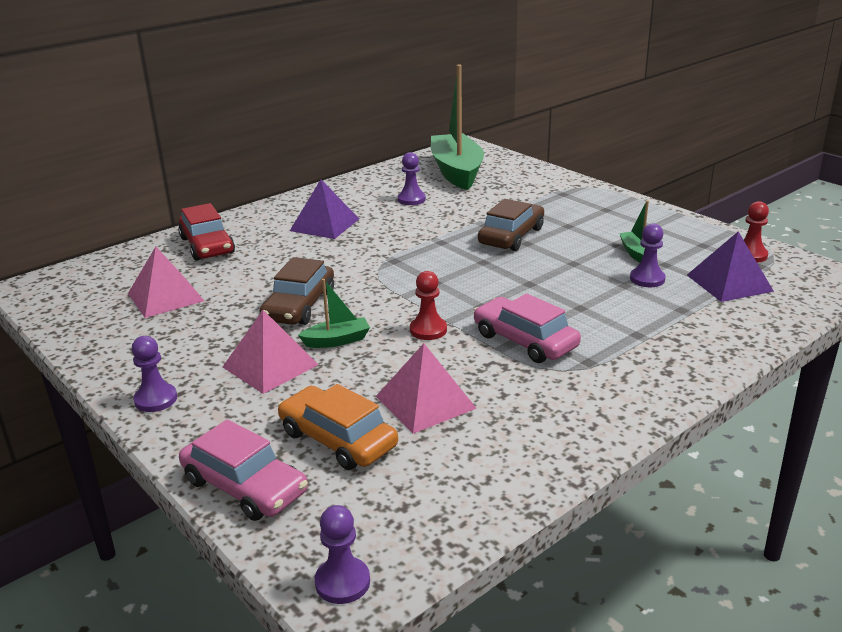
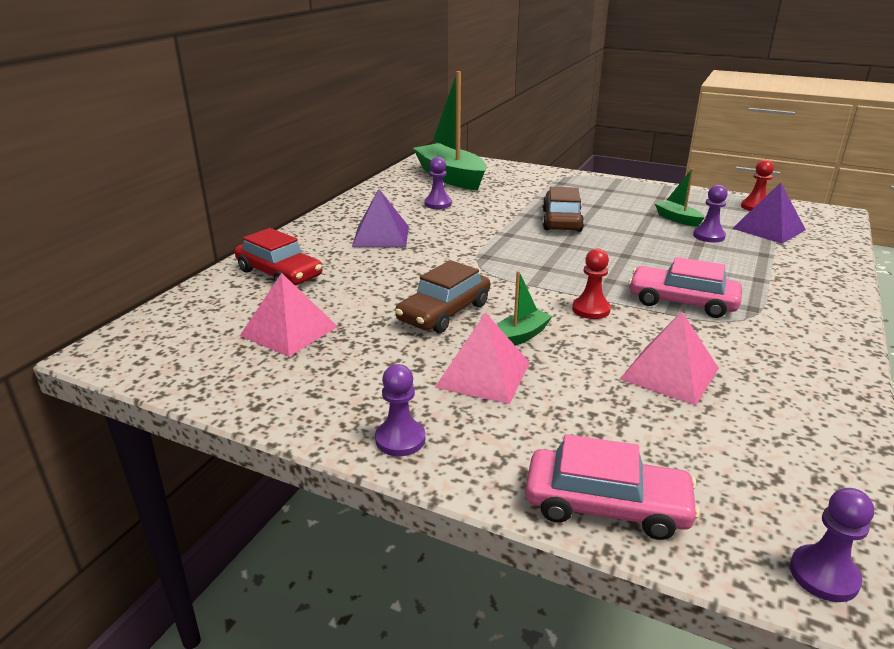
camera: 25 degrees left, 0 degrees up
brown car [260,257,334,325] -> brown car turned 45 degrees clockwise [395,260,490,333]
orange car [278,384,398,470] -> none

